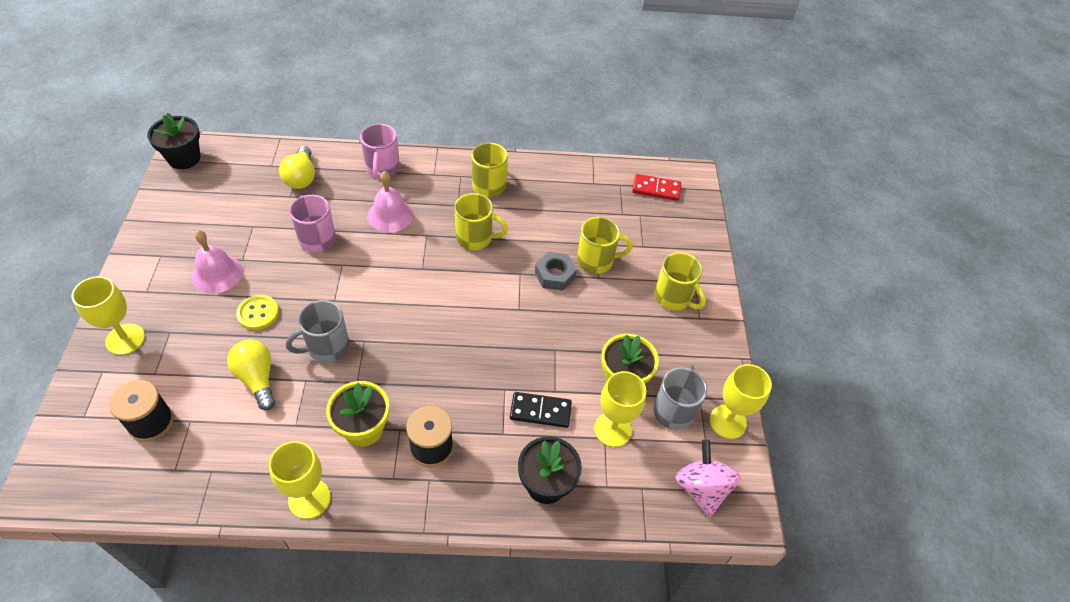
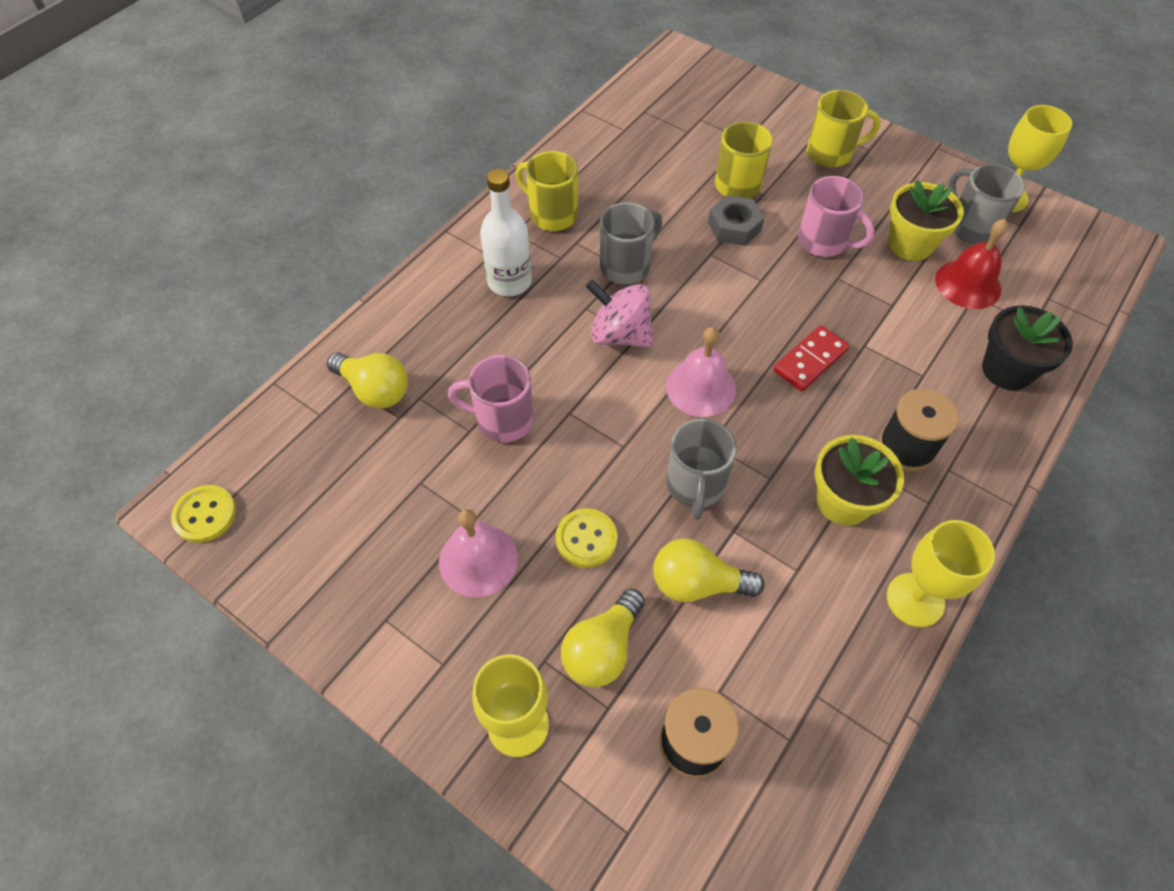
camera: 50 degrees left, 5 degrees up
black flower pot [147,113,200,169] -> yellow button [171,485,236,543]
pink mug [360,124,400,179] -> pink mug moved to [798,176,874,257]
pink bell [368,171,413,232] -> pink bell moved to [666,327,736,417]
yellow mug [454,193,508,250] -> grey mug [600,202,662,284]
black domino [510,392,572,428] -> none
yellow goblet [594,371,646,447] -> red bell [935,219,1008,309]
red domino [632,174,681,201] -> red domino moved to [773,325,849,392]
pink spinning top [675,440,741,517] -> pink spinning top moved to [586,280,654,348]
none -> white bottle [480,169,532,296]
none -> yellow light bulb [561,589,645,687]

